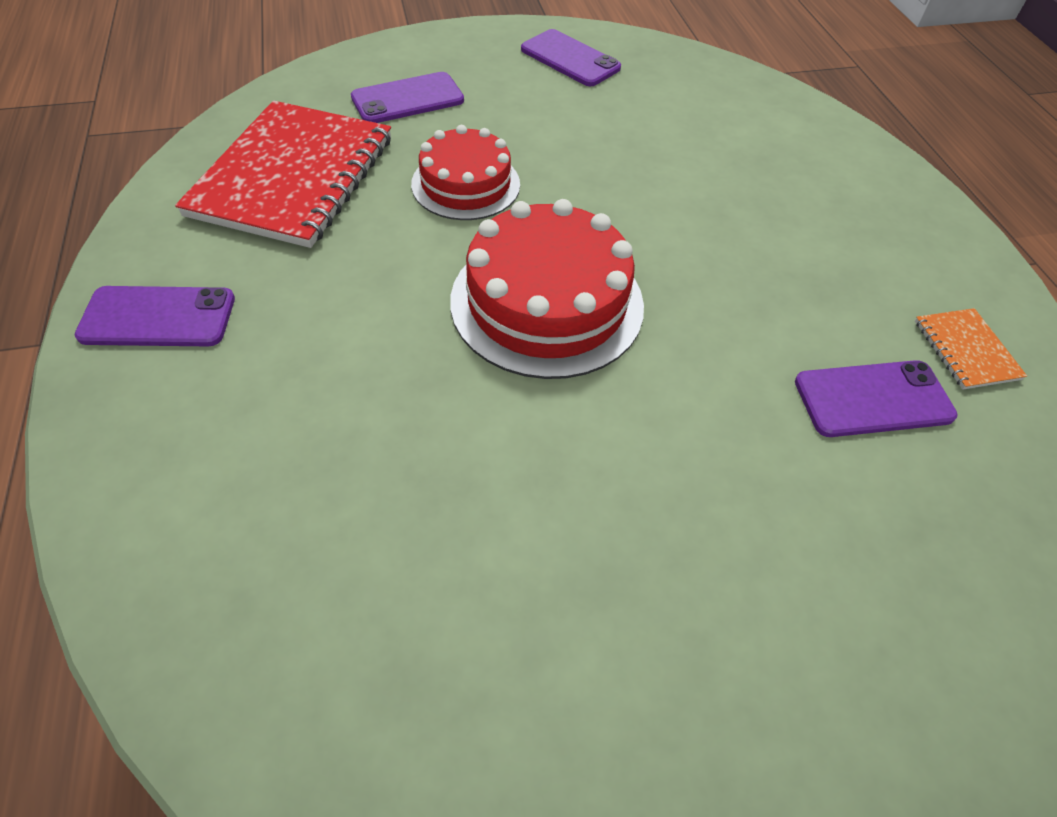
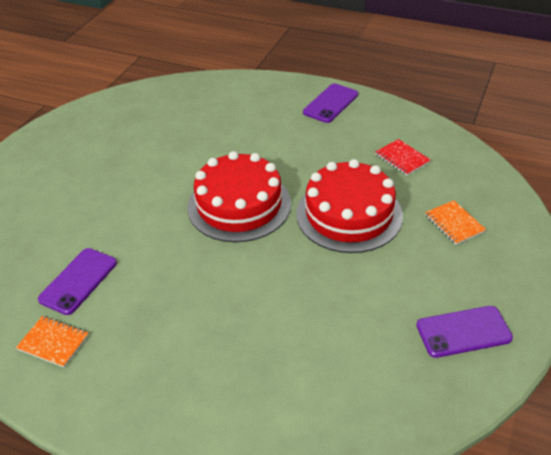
camera: 130 degrees right, 10 degrees down
red notebook [175,101,391,248] -> red notebook [375,139,430,176], size x0.42
purple phone [351,72,464,123] -> orange notebook [425,200,486,245]
red cake [411,125,520,220] -> red cake [296,159,403,253], size x1.55

